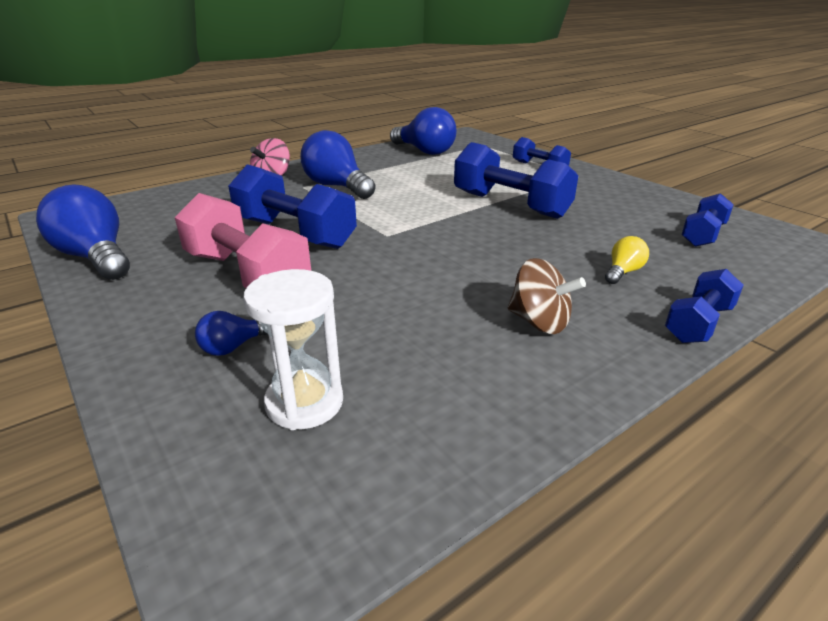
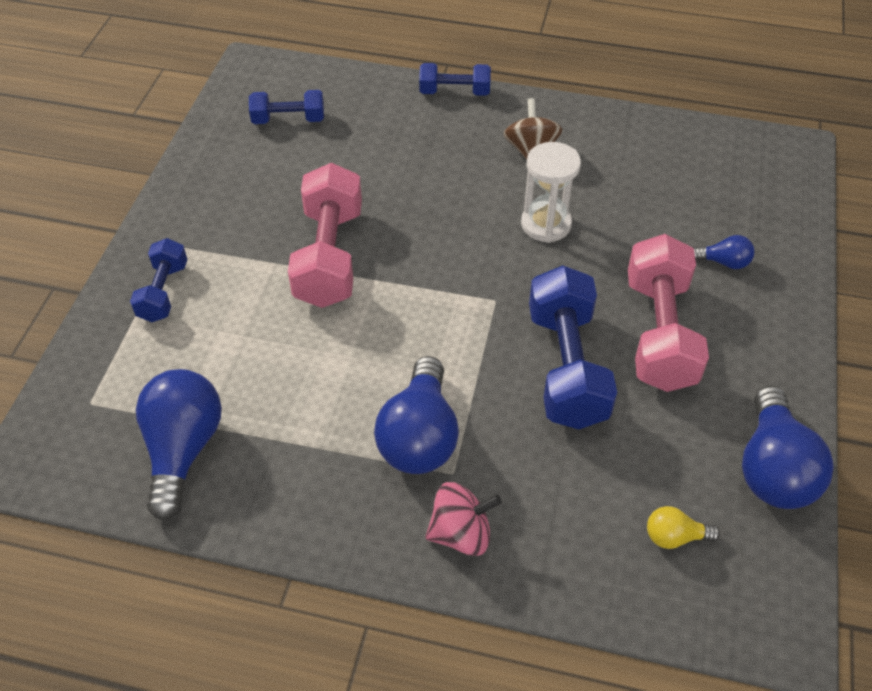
camera: 130 degrees left, 20 degrees up
white hourglass [243,269,343,430] -> white hourglass moved to [521,142,581,243]
blue dumbbell [454,142,578,219] -> pink dumbbell [288,163,362,308]
yellow light bulb [605,236,649,284] -> yellow light bulb moved to [647,506,720,549]

